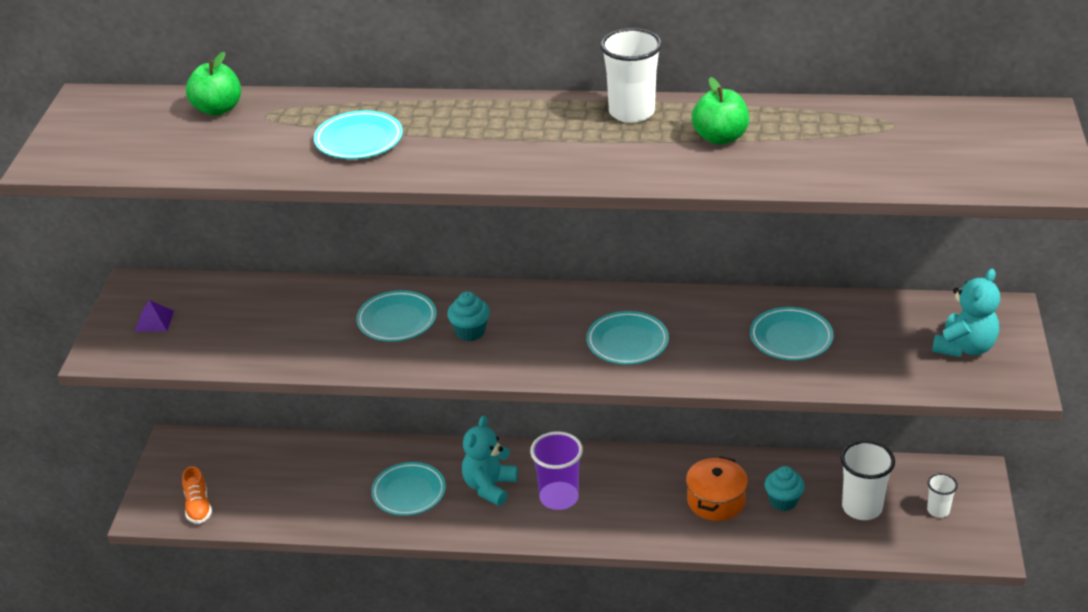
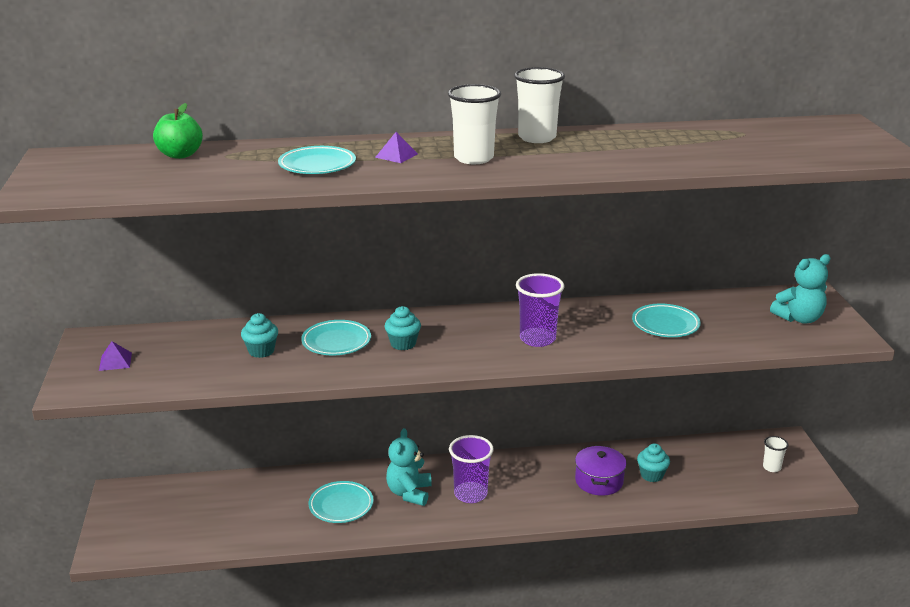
camera: 15 degrees left, 10 degrees down
orange shoe [182,466,212,524] -> none
turquoise plate [586,311,669,365] -> purple cup [516,273,564,347]
orange pot [686,456,748,521] -> purple pot [575,445,627,496]
green apple [692,77,749,145] -> none
white cup [841,440,895,520] -> white cup moved to [448,84,501,164]
turquoise teddy bear [932,269,1000,357] -> turquoise teddy bear turned 45 degrees clockwise [770,254,830,324]
none -> turquoise cupcake [241,313,278,358]
none -> purple pyramid [375,132,418,163]

